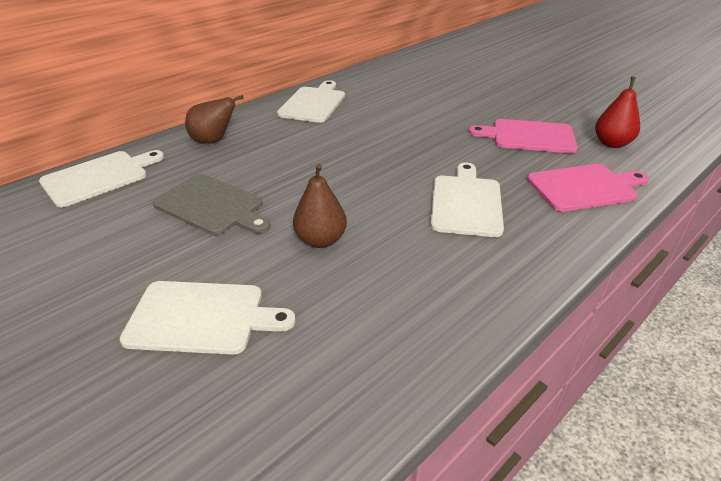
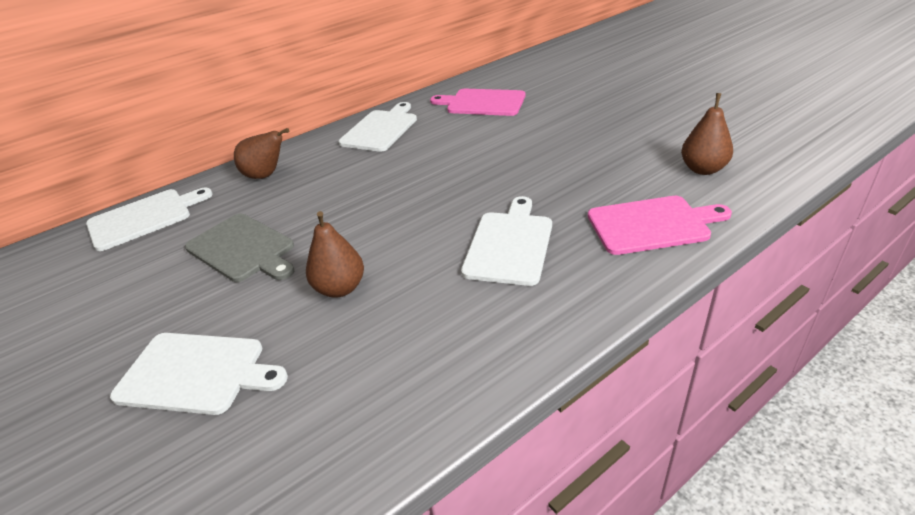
camera: 10 degrees right, 0 degrees up
pink cutting board [469,119,578,153] -> pink cutting board moved to [430,89,525,116]
red pear [595,77,640,148] -> brown pear [681,93,733,175]

